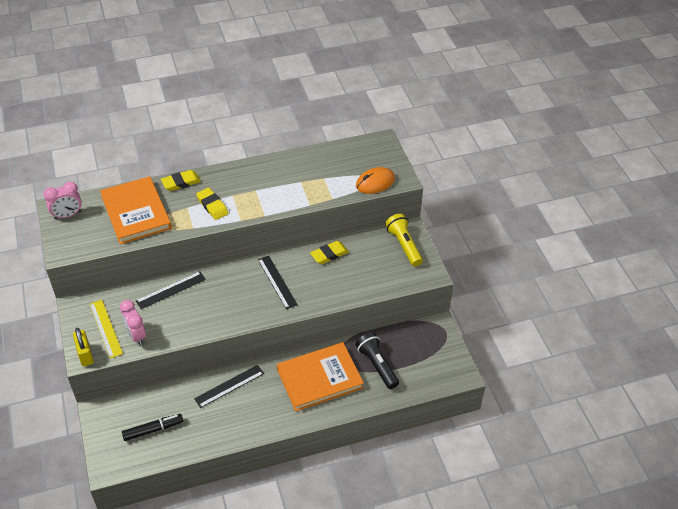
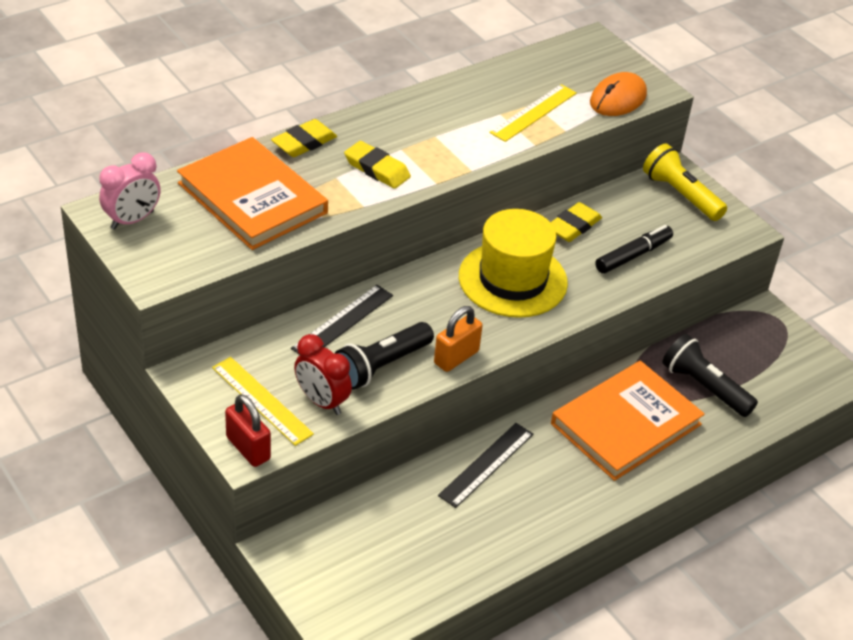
camera: 20 degrees left, 5 degrees down
yellow padlock [73,328,94,367] -> red padlock [225,394,271,467]
pink clock [120,300,146,345] -> red clock [294,334,352,415]
black marker [122,414,183,441] -> black marker moved to [595,225,673,274]
black ruler [258,256,298,309] -> yellow hat [459,209,568,318]
none -> black flashlight [334,322,434,390]
none -> orange padlock [434,306,483,372]
none -> yellow ruler [489,84,577,142]

